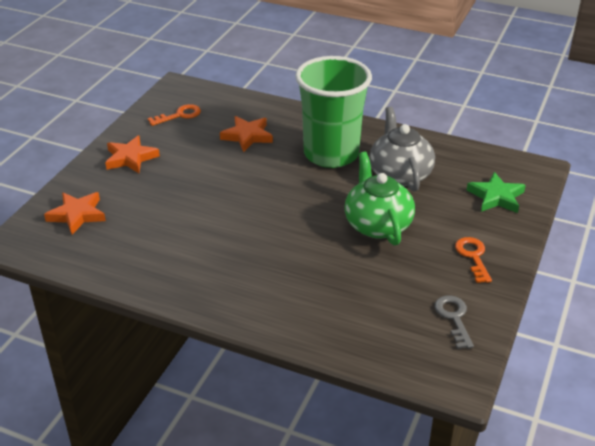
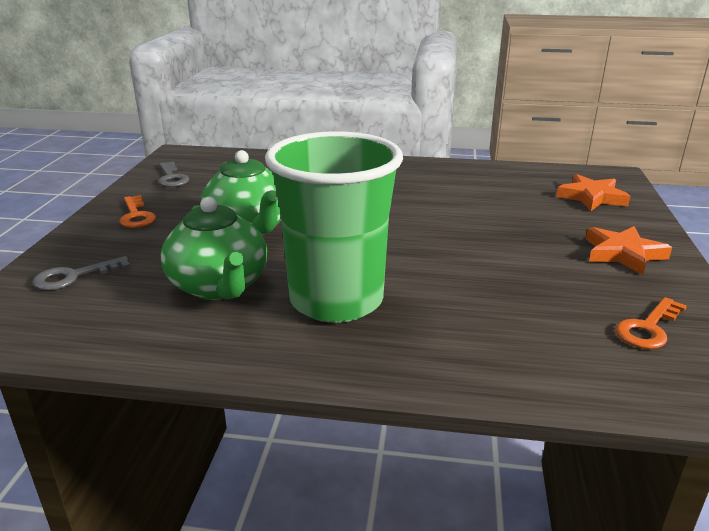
camera: 165 degrees right, 10 degrees down
orange star [220,116,273,152] -> none
grey teapot [369,106,435,192] -> green teapot [161,197,267,300]
green star [466,172,526,213] -> grey key [33,256,130,290]

